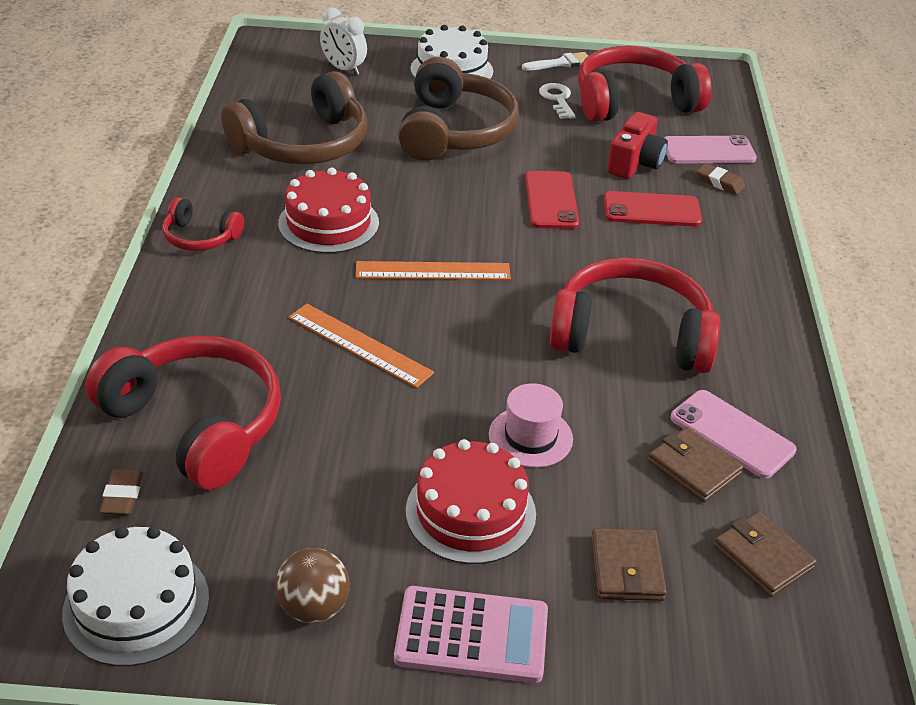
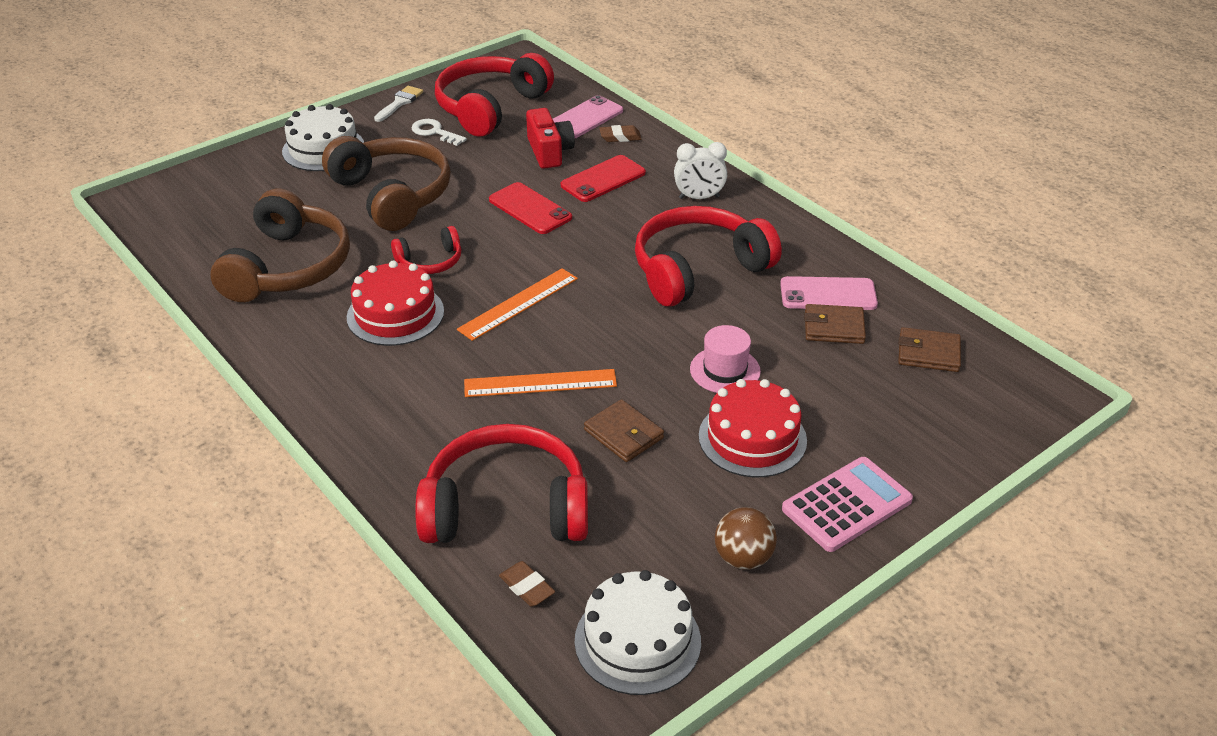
camera: 40 degrees left, 0 degrees up
red headphones [162,197,244,251] -> red headphones moved to [391,226,461,274]
white clock [320,7,367,75] -> white clock moved to [674,142,727,199]
brown wallet [591,528,667,601] -> brown wallet moved to [584,399,664,462]

